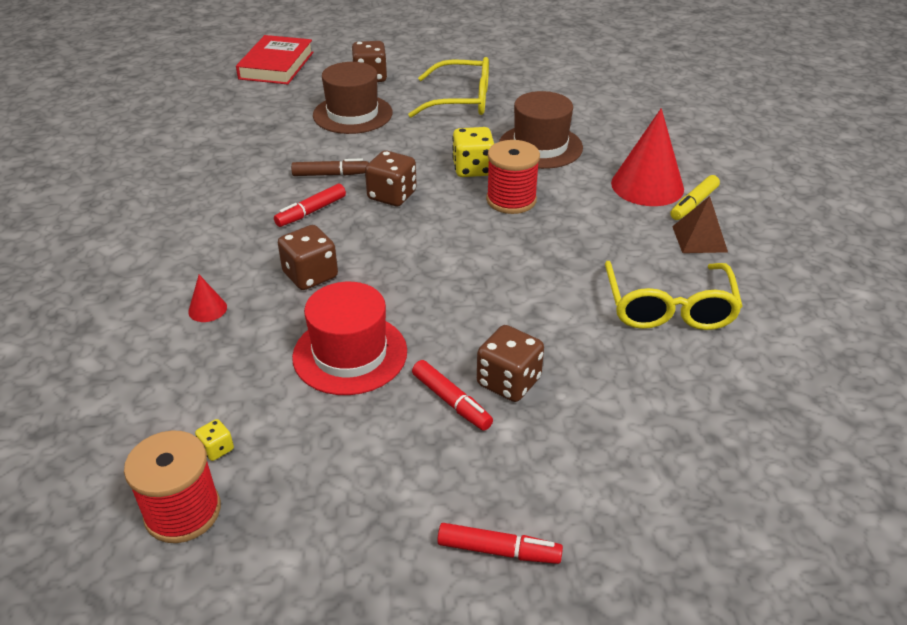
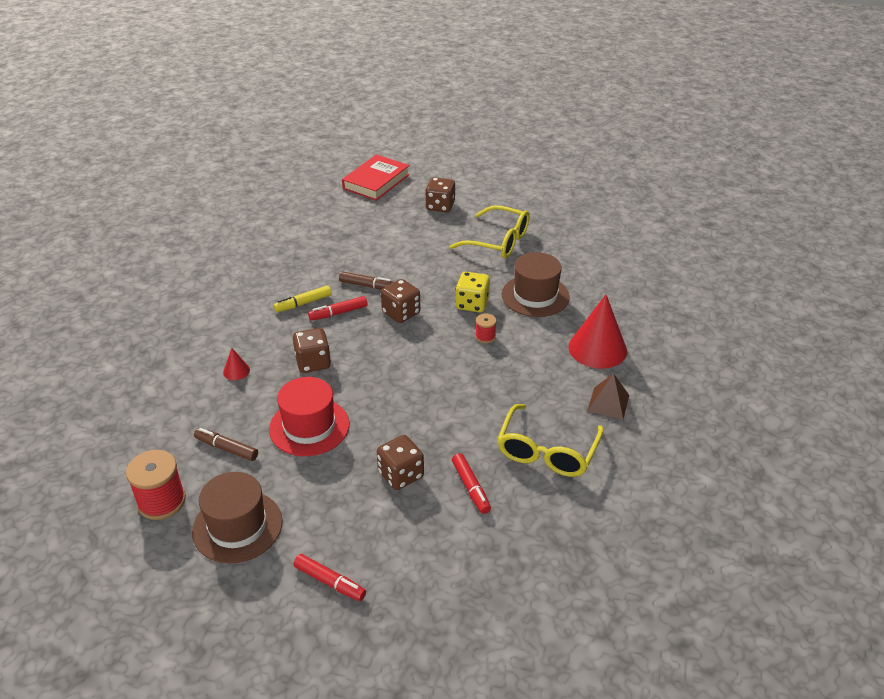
camera: 20 degrees right, 0 degrees up
yellow dice [195,419,234,461] -> none
brown hat [313,62,393,134] -> brown hat moved to [192,472,283,564]
red marker [412,360,493,431] -> red marker moved to [452,453,491,514]
red spool [486,140,540,214] -> red spool [475,314,497,343], size x0.52
yellow marker [670,175,720,220] -> yellow marker moved to [274,285,331,312]
none -> brown marker [194,428,258,461]

